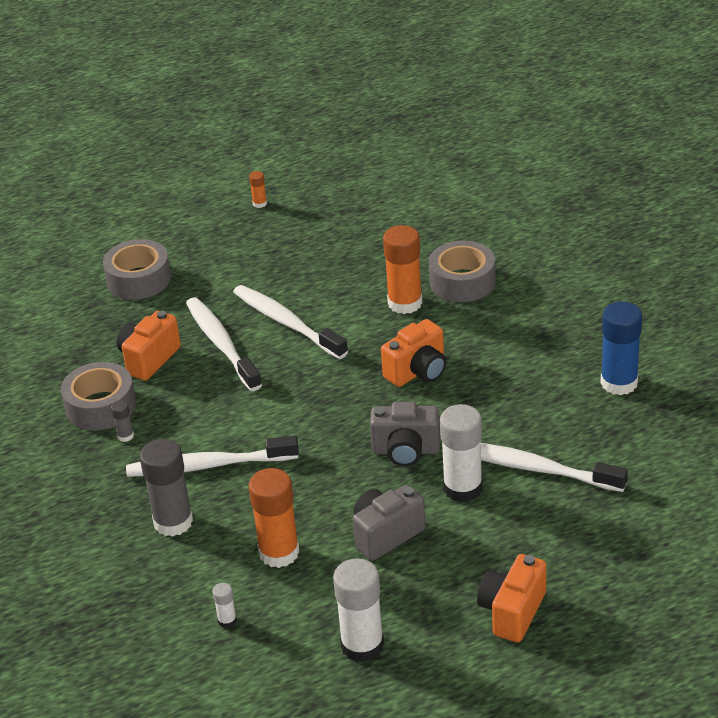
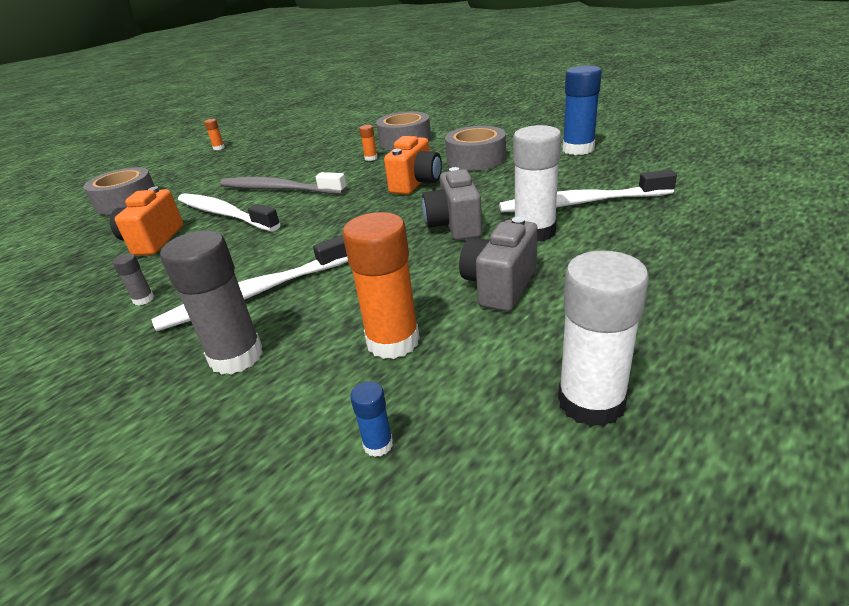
camera: 25 degrees left, 5 degrees down
grey tape [61,362,136,430] -> grey tape moved to [445,126,506,171]
white glue stick [212,583,237,628] -> blue glue stick [350,381,393,457]
white toothbrush [233,285,348,359] -> grey toothbrush [220,172,347,194]
grey camera [370,402,440,467] -> grey camera turned 105 degrees clockwise [422,167,482,241]
orange glue stick [383,225,422,314] -> orange glue stick [359,125,378,161], size x0.45
orange camera [477,554,546,642] -> none

